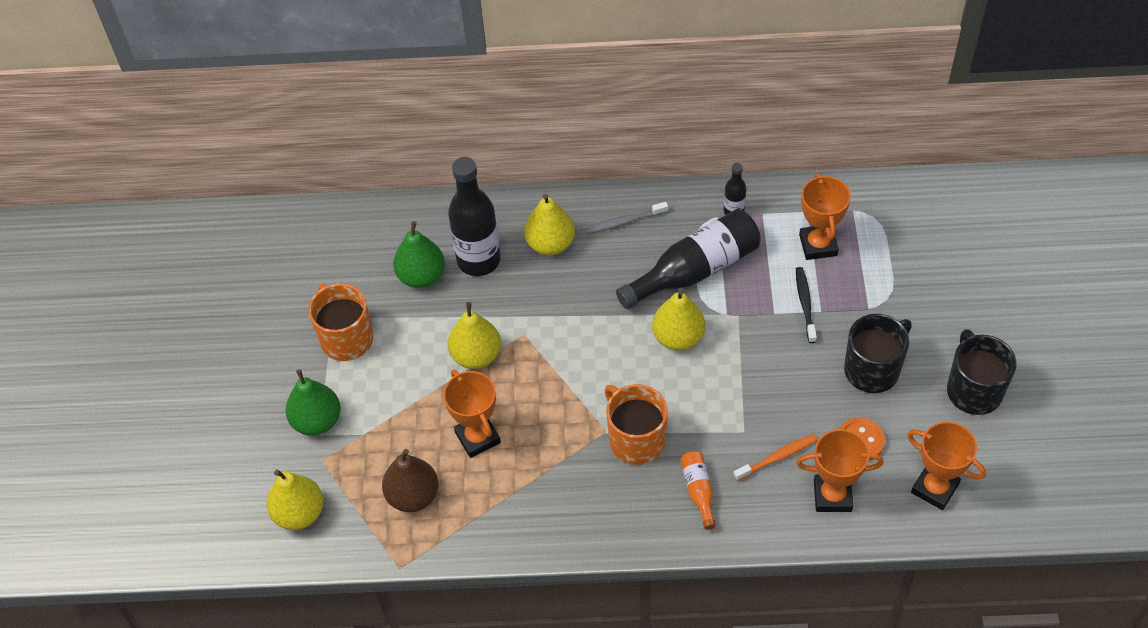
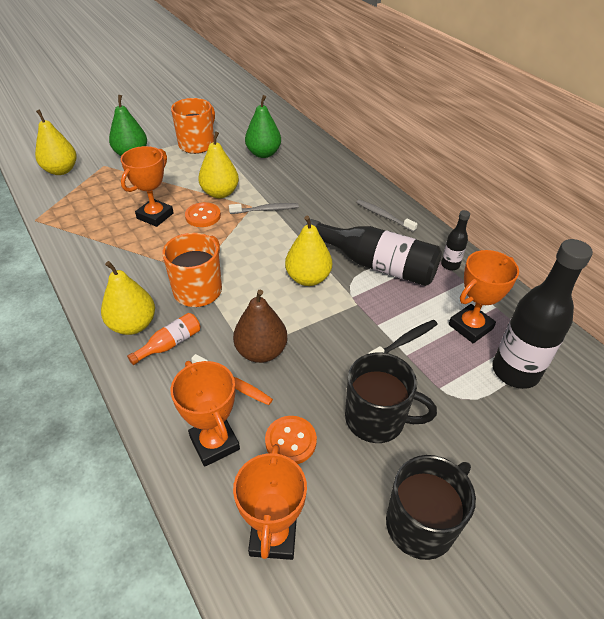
camera: 55 degrees right, 10 degrees down
brown pear [382,449,439,512] -> brown pear moved to [233,289,287,363]
black bottle [448,157,501,276] -> black bottle moved to [492,239,593,389]
yellow pear [524,194,575,255] -> yellow pear moved to [101,261,155,335]
none -> orange button [185,202,221,227]
none -> grey toothbrush [229,203,299,214]

